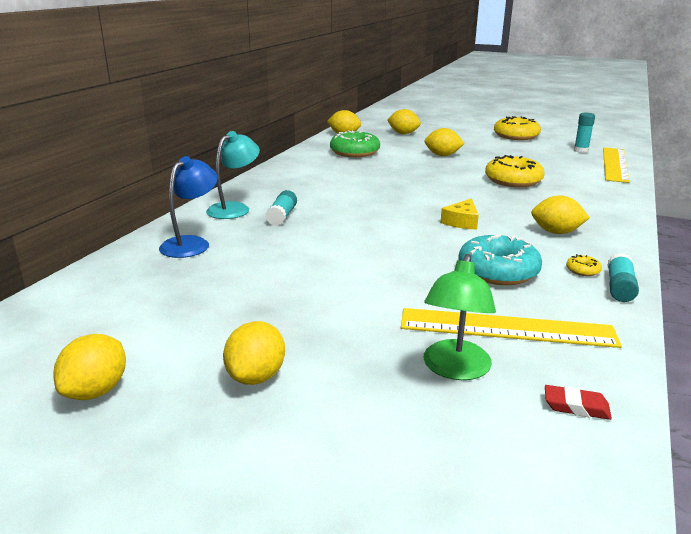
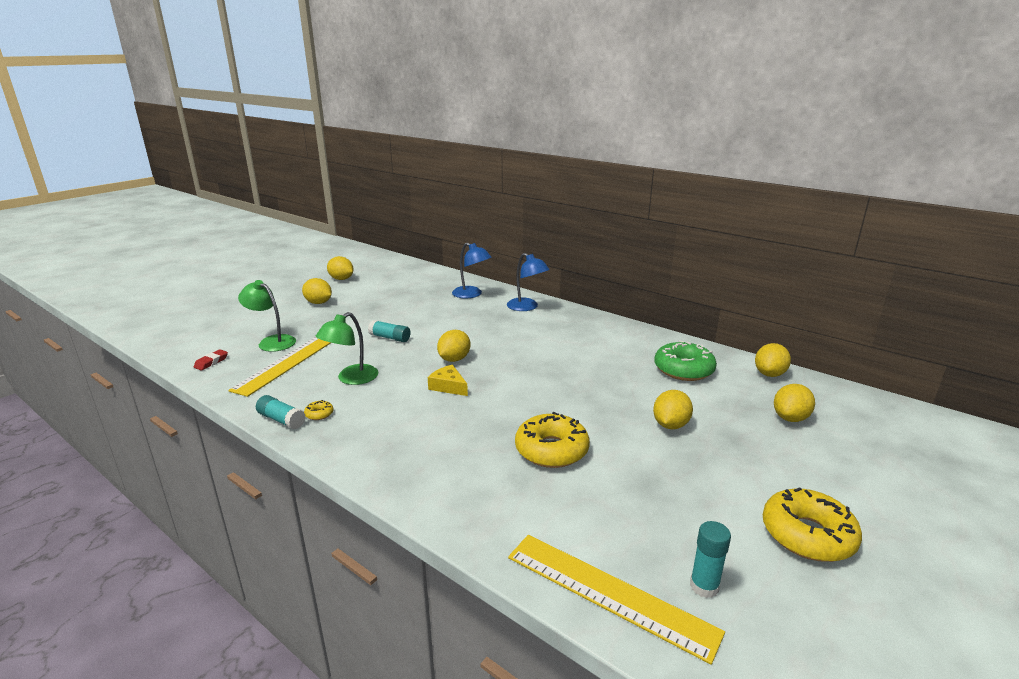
camera: 105 degrees right, 0 degrees up
turquoise lamp [206,131,260,219] -> blue lamp [507,253,550,311]
turquoise glue stick [266,190,297,226] -> turquoise glue stick moved to [368,320,411,342]
turquoise donut [458,235,542,285] -> green lamp [315,312,378,385]
yellow lemon [531,195,590,234] -> yellow lemon moved to [437,330,471,362]

